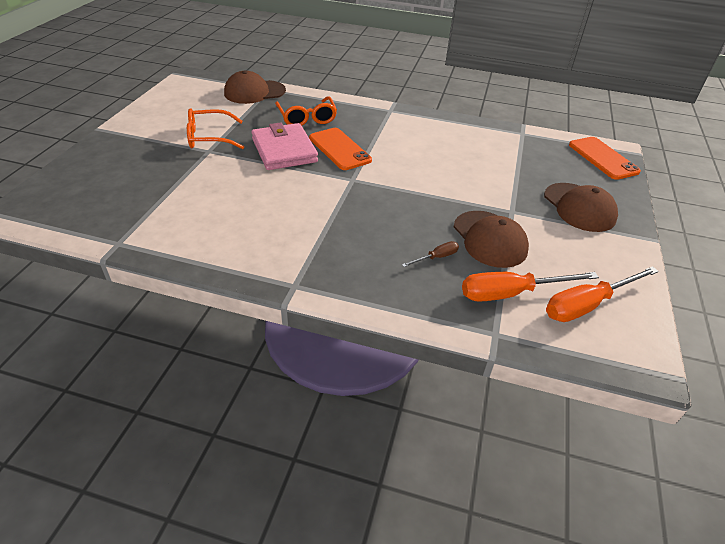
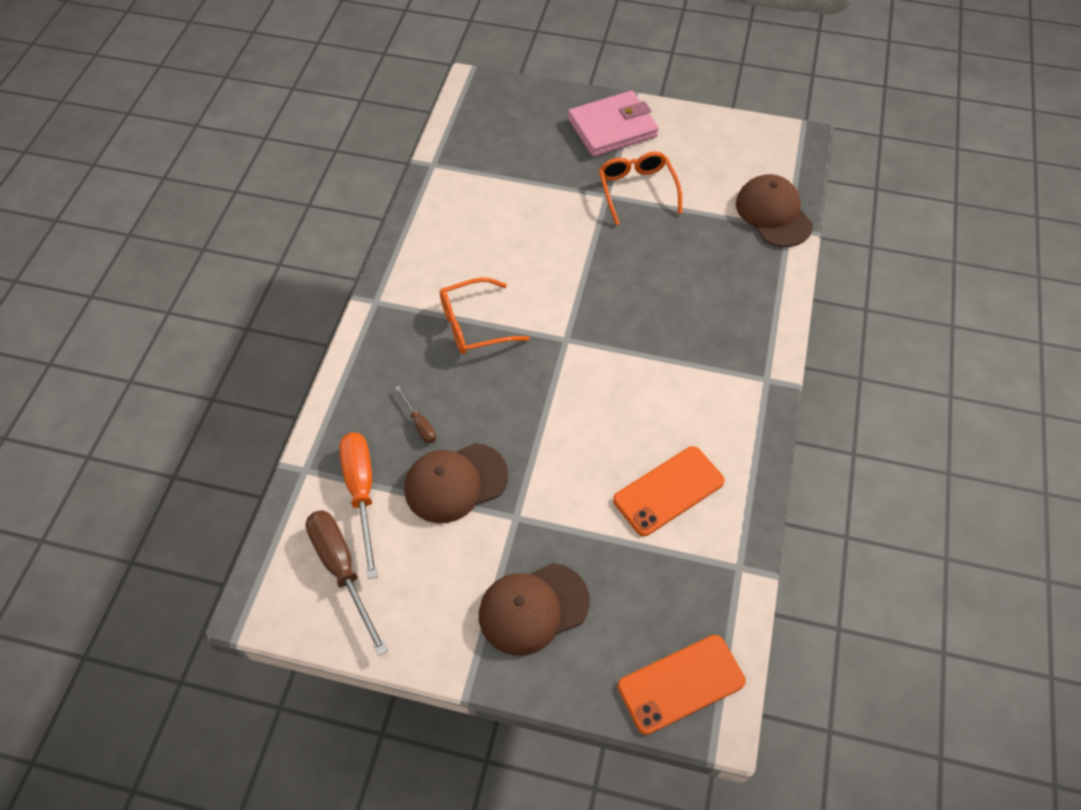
camera: 90 degrees right, 15 degrees up
pink wallet [251,122,318,170] -> pink wallet moved to [568,91,659,157]
orange glasses [275,97,337,125] -> orange glasses moved to [440,277,530,354]
orange phone [309,128,372,170] -> orange phone moved to [613,446,725,536]
orange screwdriver [546,266,659,322] -> brown screwdriver [306,510,388,656]

